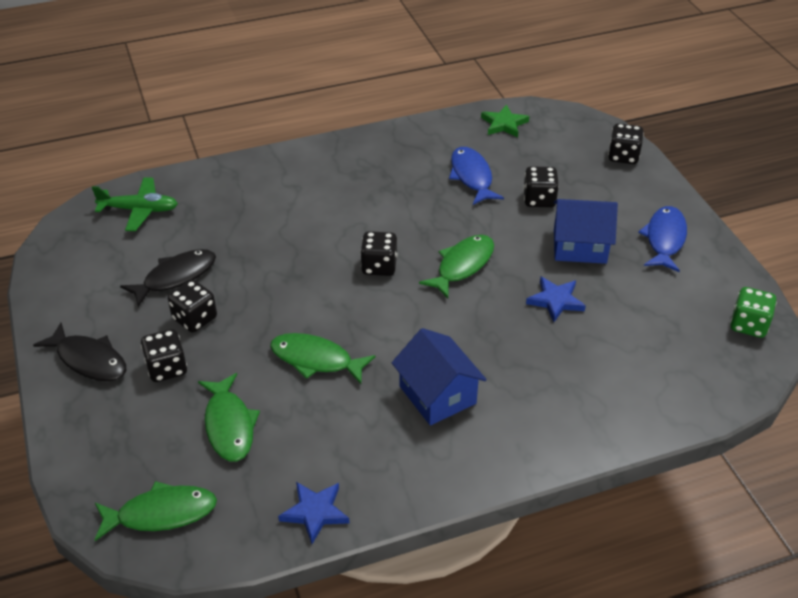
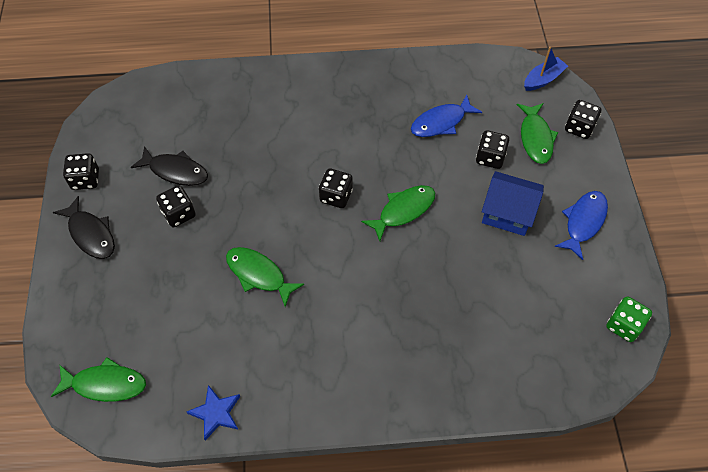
camera: 15 degrees right, 15 degrees up
green plane [92,177,178,231] -> none
black fish [120,249,216,307] -> black fish turned 45 degrees clockwise [131,146,208,186]
black dice [141,329,187,382] -> black dice moved to [63,153,99,190]
green fish [198,373,260,461] -> green fish moved to [517,103,558,164]
blue house [392,328,487,426] -> none
blue fish [449,147,504,205] -> blue fish turned 120 degrees counterclockwise [411,94,482,137]
green star [481,104,529,137] -> none
blue star [526,276,586,322] -> none
none -> blue boat [524,47,568,91]

